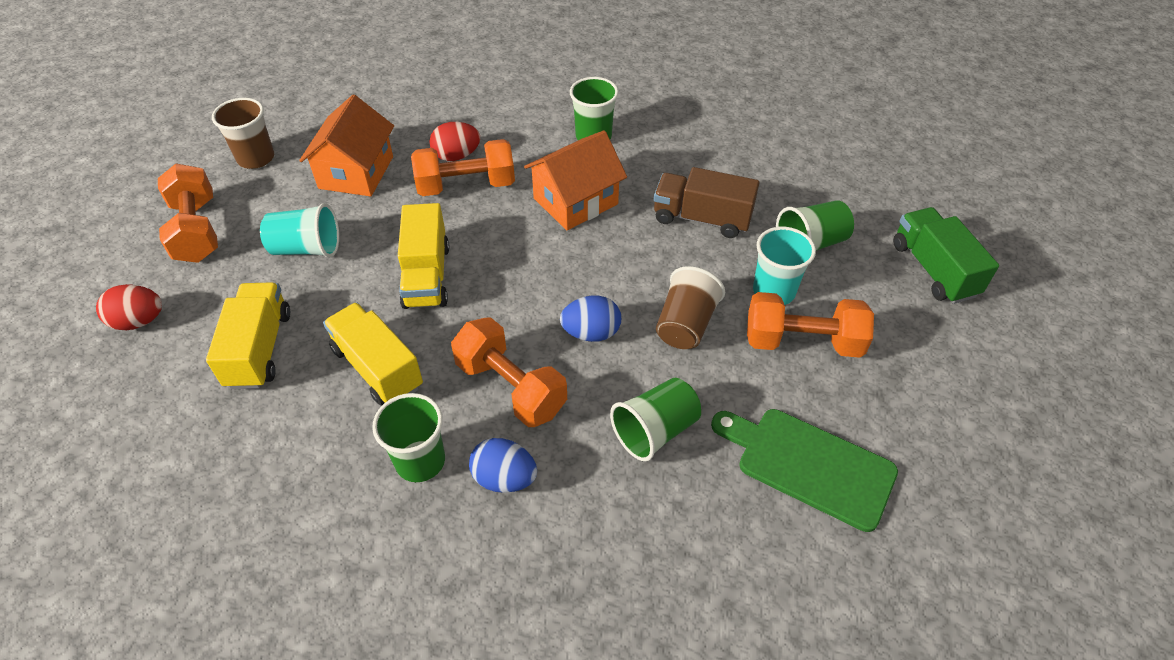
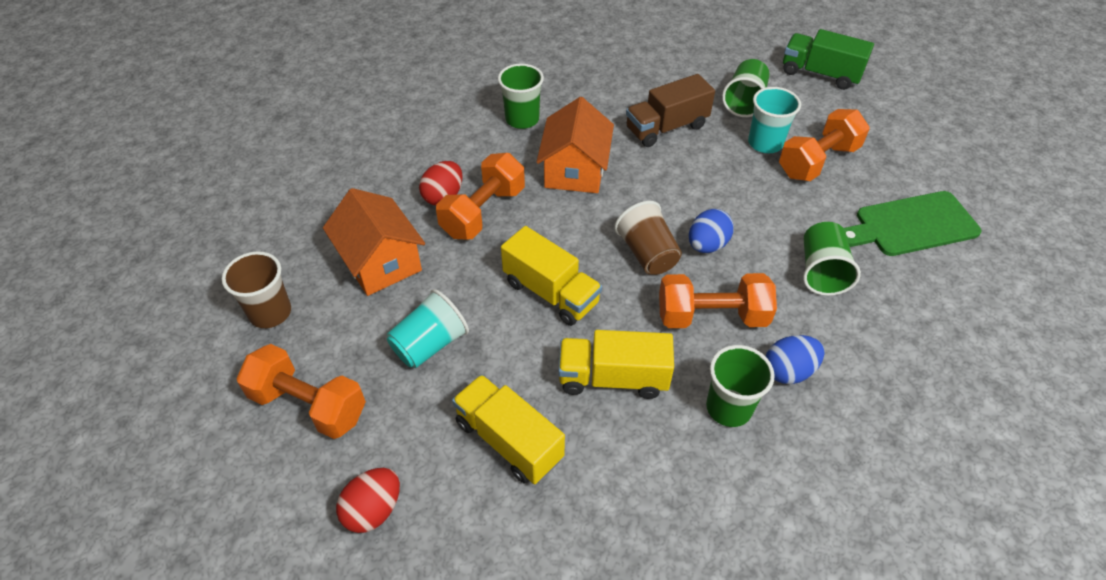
camera: 45 degrees left, 0 degrees up
brown cup [656,266,725,349] -> brown cup moved to [614,201,682,275]

